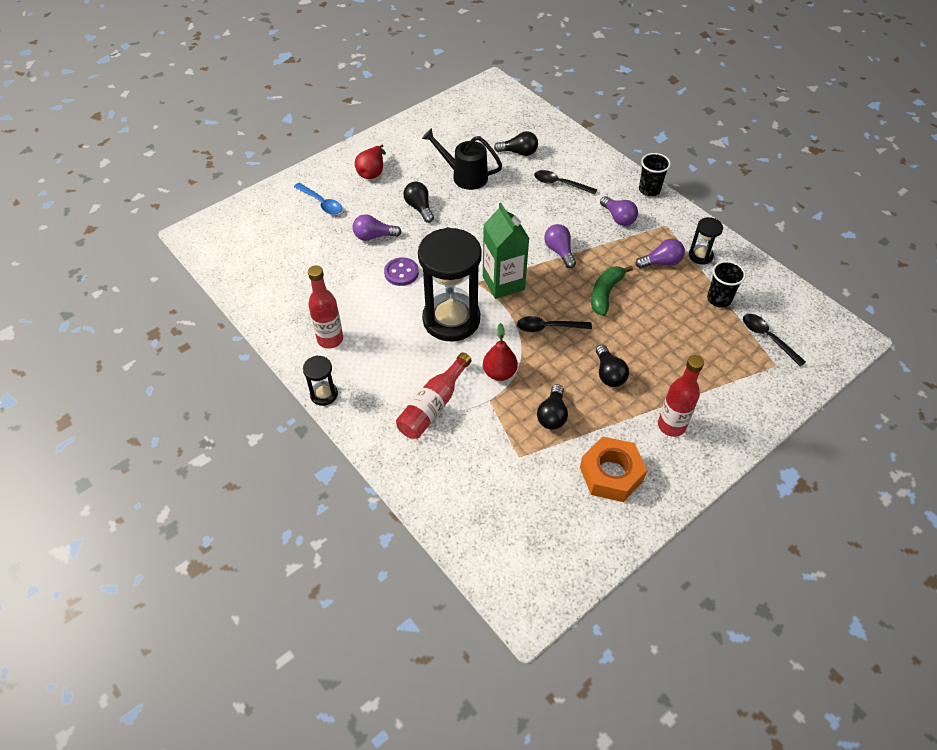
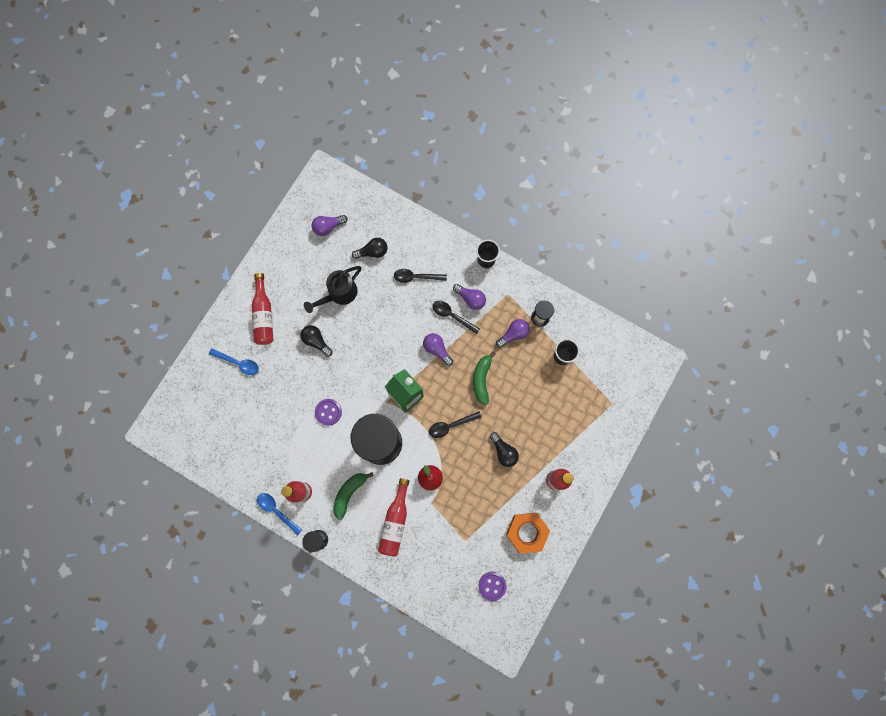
camera: 20 degrees left, 25 degrees up
purple light bulb [353,214,402,241] -> purple light bulb moved to [312,215,347,236]
red pear [355,145,386,179] -> red bottle [252,273,273,345]
black watering can [422,128,502,190] -> black watering can turned 45 degrees counterclockwise [304,266,361,313]
black light bulb [537,384,568,430] -> none
black spoon [743,314,806,367] -> black spoon moved to [432,301,480,334]
none -> blue spoon [257,493,302,535]
none -> green banana [333,472,374,520]
none -> purple button [479,572,507,601]

